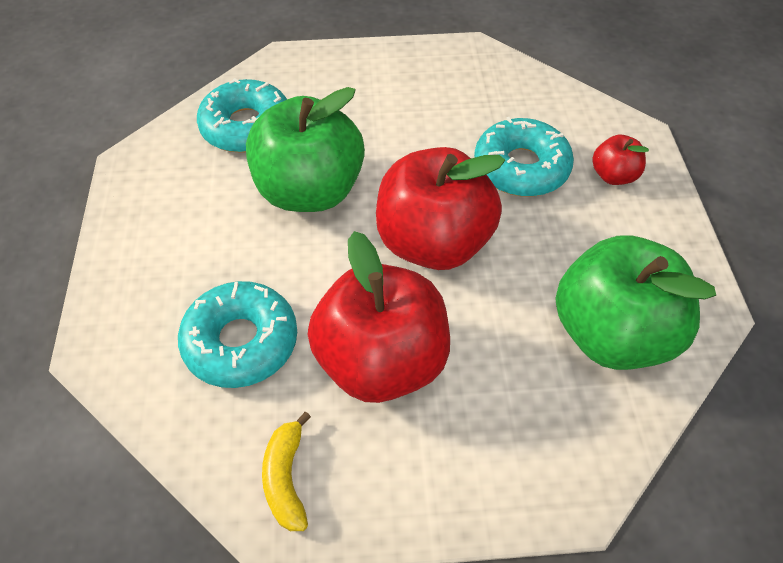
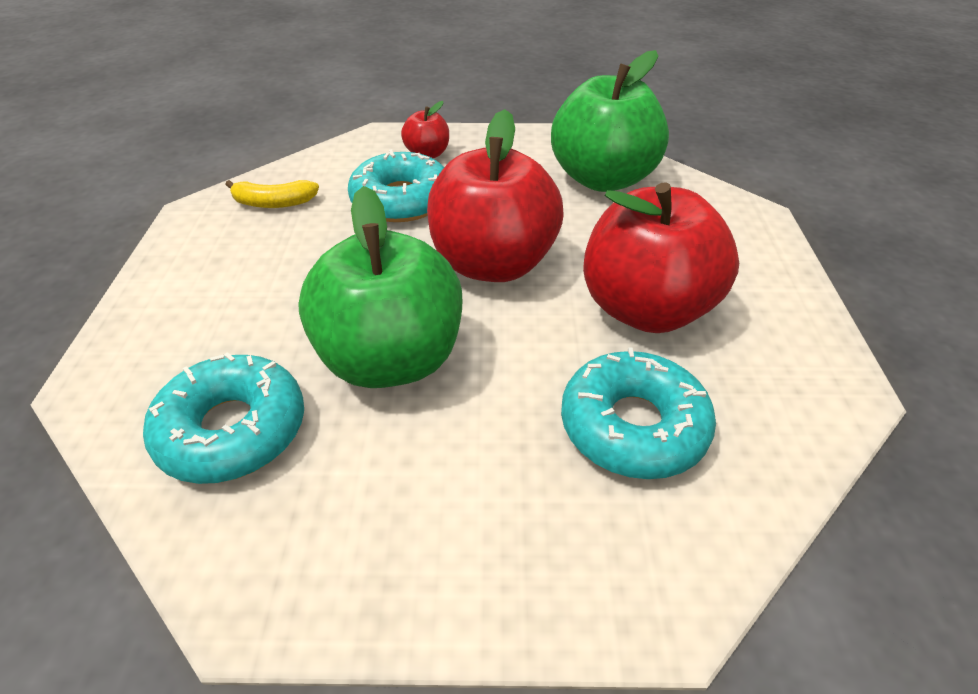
camera: 85 degrees left, 10 degrees down
yellow banana [262,412,311,531] -> yellow banana moved to [225,180,319,208]

